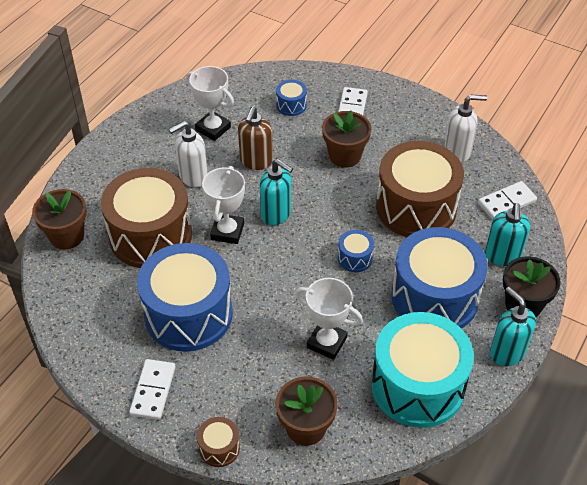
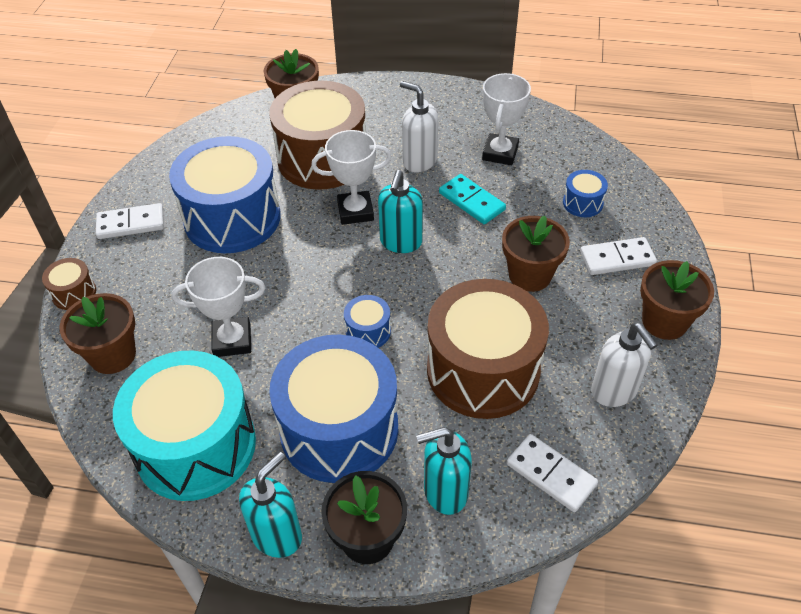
camera: 70 degrees right, 0 degrees up
brown soap dispenser [238,106,273,170] -> turquoise domino [439,174,506,224]
white trophy [295,278,363,360] -> white trophy turned 75 degrees clockwise [172,257,265,357]
none -> brown flower pot [640,260,714,340]

